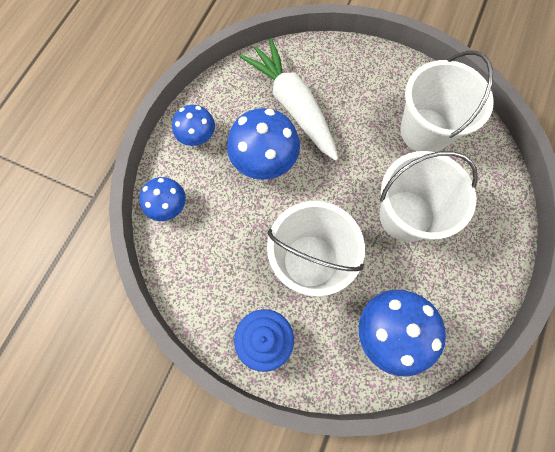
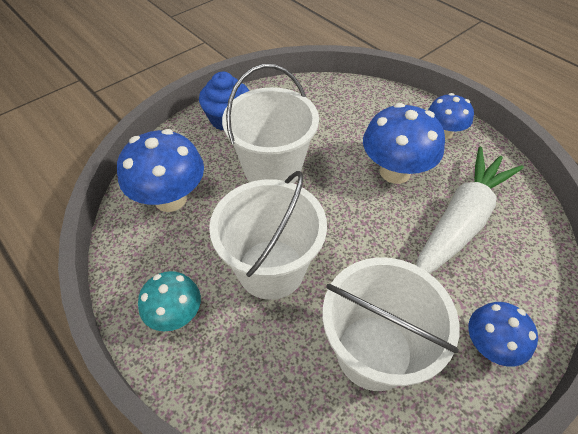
camera: 115 degrees right, 20 degrees down
blue mushroom [139,177,186,221] -> blue mushroom moved to [468,302,538,367]
white carrot [239,38,338,161] -> white carrot turned 45 degrees counterclockwise [416,147,524,274]
none -> turquoise mushroom [138,271,201,331]

